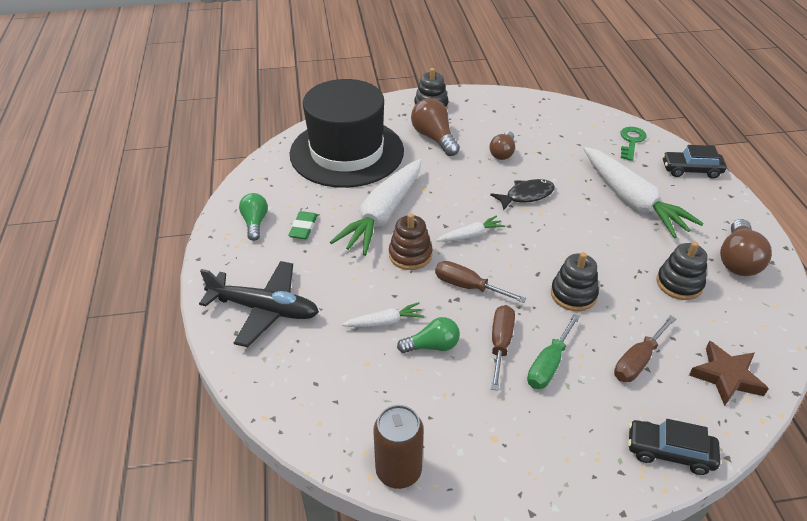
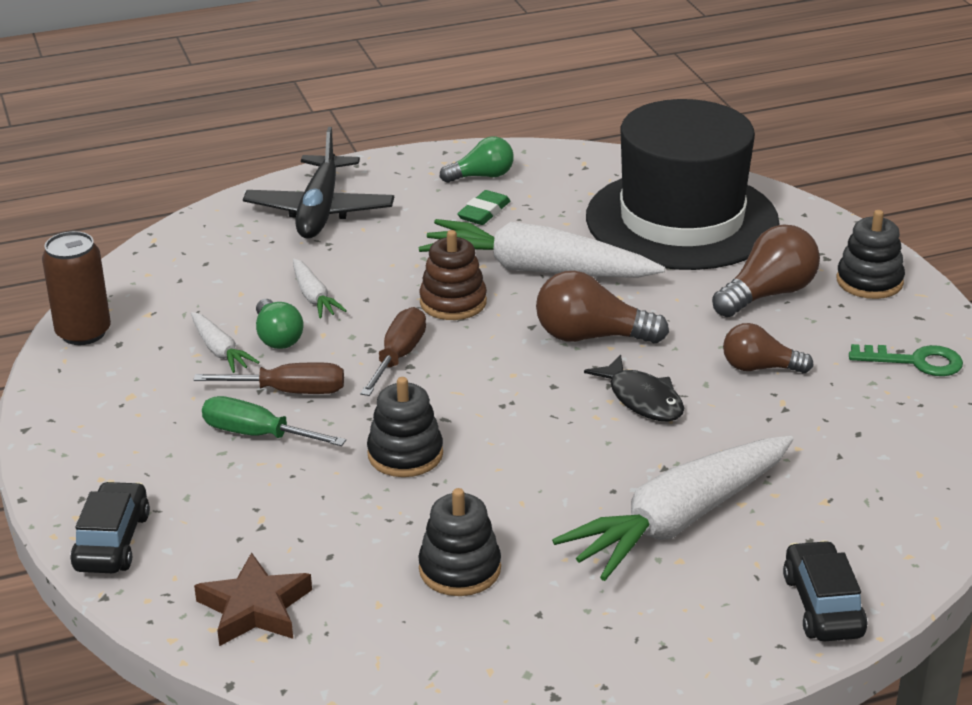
camera: 80 degrees right, 10 degrees down
green eraser [288,211,317,239] -> green eraser turned 60 degrees counterclockwise [457,190,510,225]
white carrot [436,215,505,242] -> white carrot moved to [191,312,259,373]
brown screwdriver [614,315,676,382] -> none
green key [620,127,647,161] -> green key moved to [849,344,963,376]
brown light bulb [720,219,772,276] -> brown light bulb moved to [536,271,669,343]

